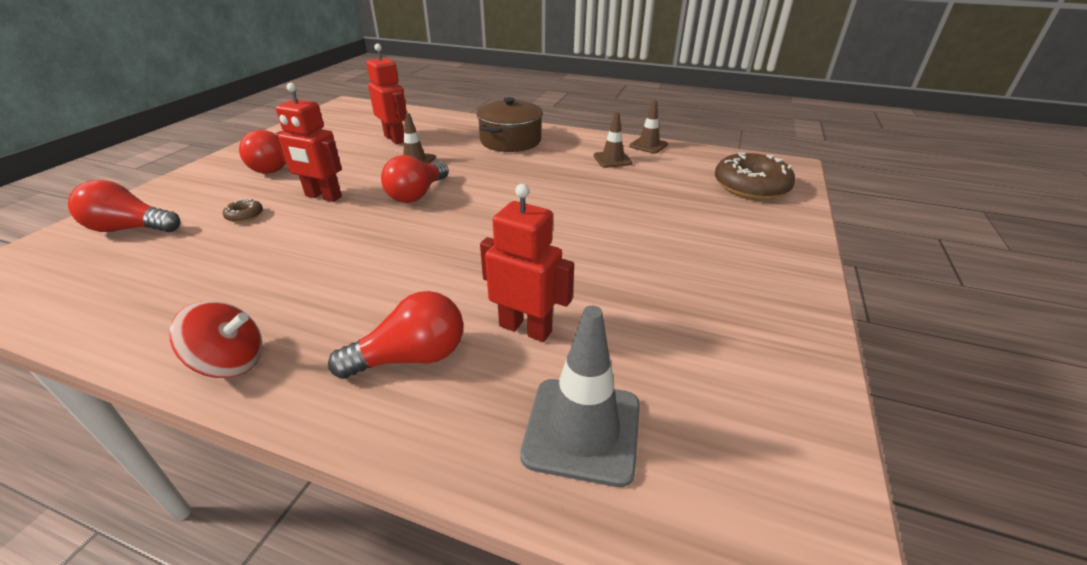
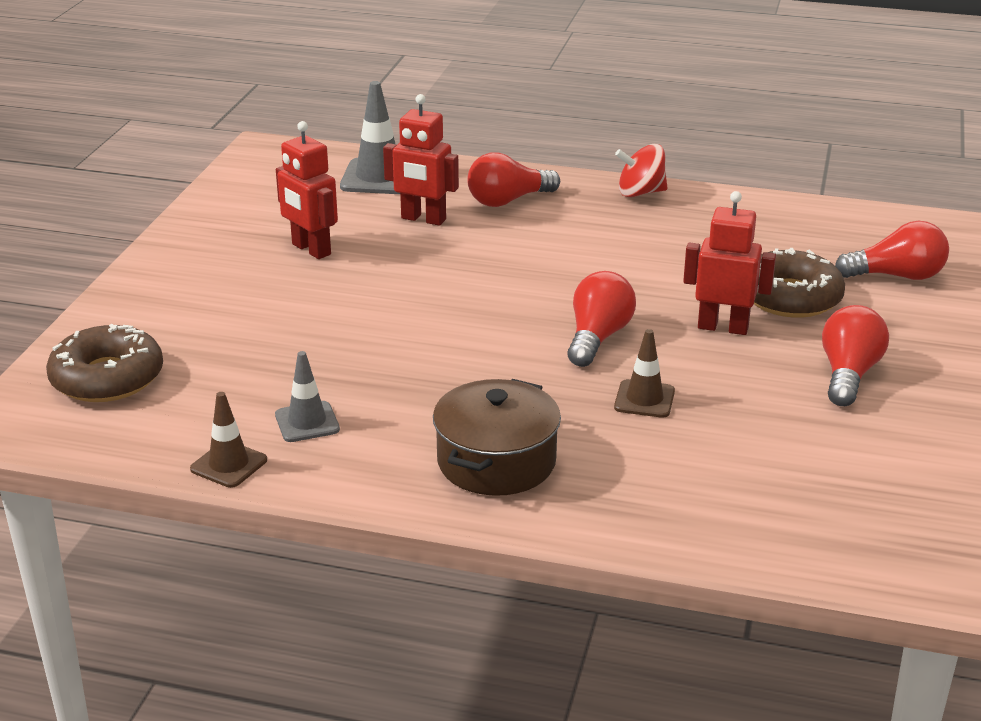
camera: 175 degrees right, 5 degrees down
brown donut [223,198,263,222] -> brown donut [754,248,845,318], size x2.34
red robot [366,44,407,145] -> red robot moved to [276,121,338,259]
brown traffic cone [593,112,633,168] -> grey traffic cone [275,351,340,442]

